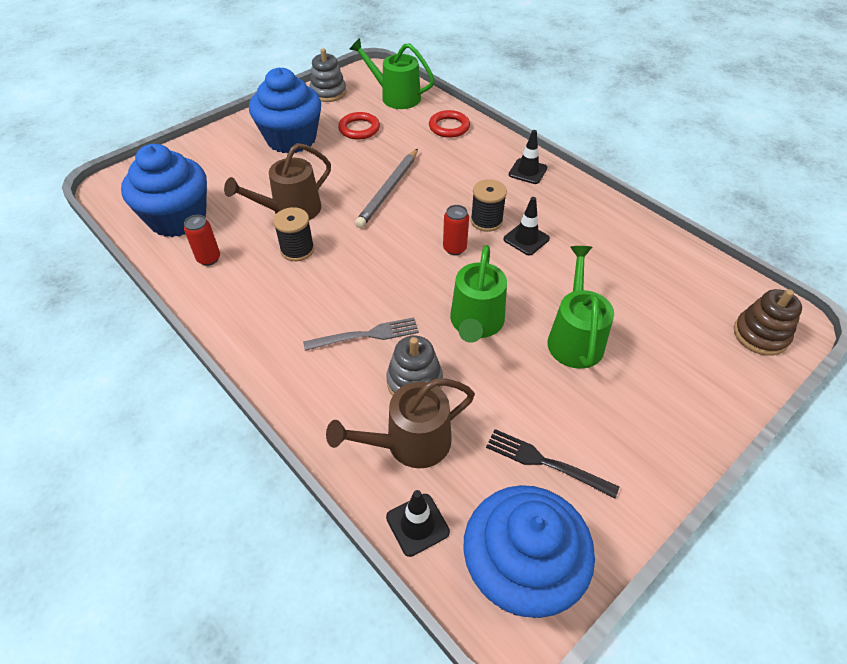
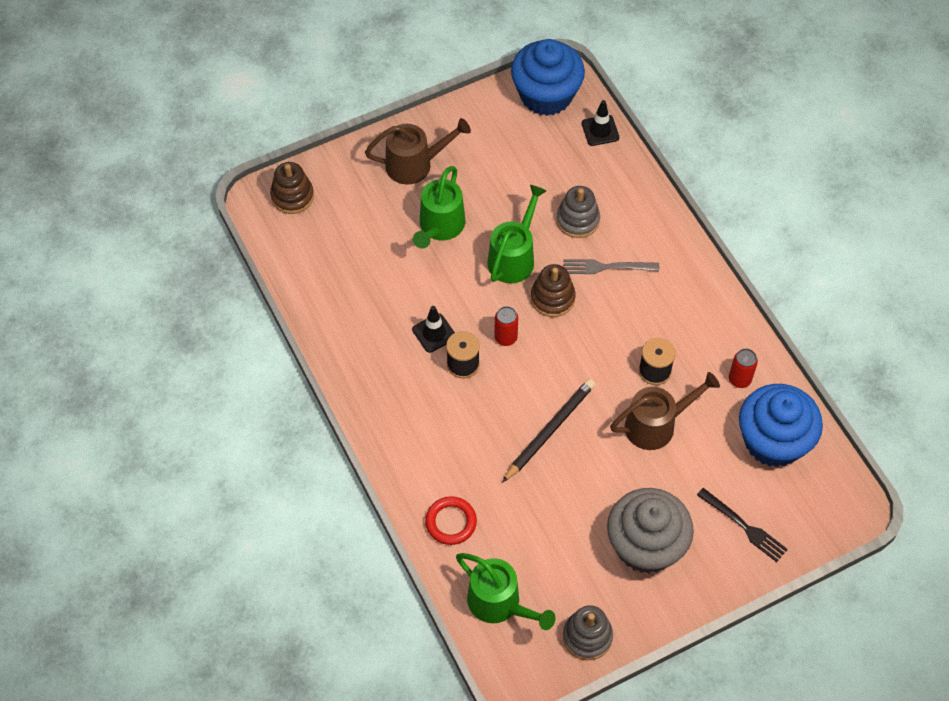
camera: 165 degrees left, 10 degrees up
blue cupcake [249,68,321,153] -> grey cupcake [607,488,694,574]
brown watering can [326,378,475,469] -> brown watering can moved to [365,118,471,185]
red ring [338,112,380,140] -> none
grey pencil [355,149,418,228] -> black pencil [502,379,595,483]
black fork [486,429,619,498] -> black fork moved to [697,488,788,562]
black traffic cone [509,130,547,184] -> none
none -> brown stacking toy [531,264,575,317]

